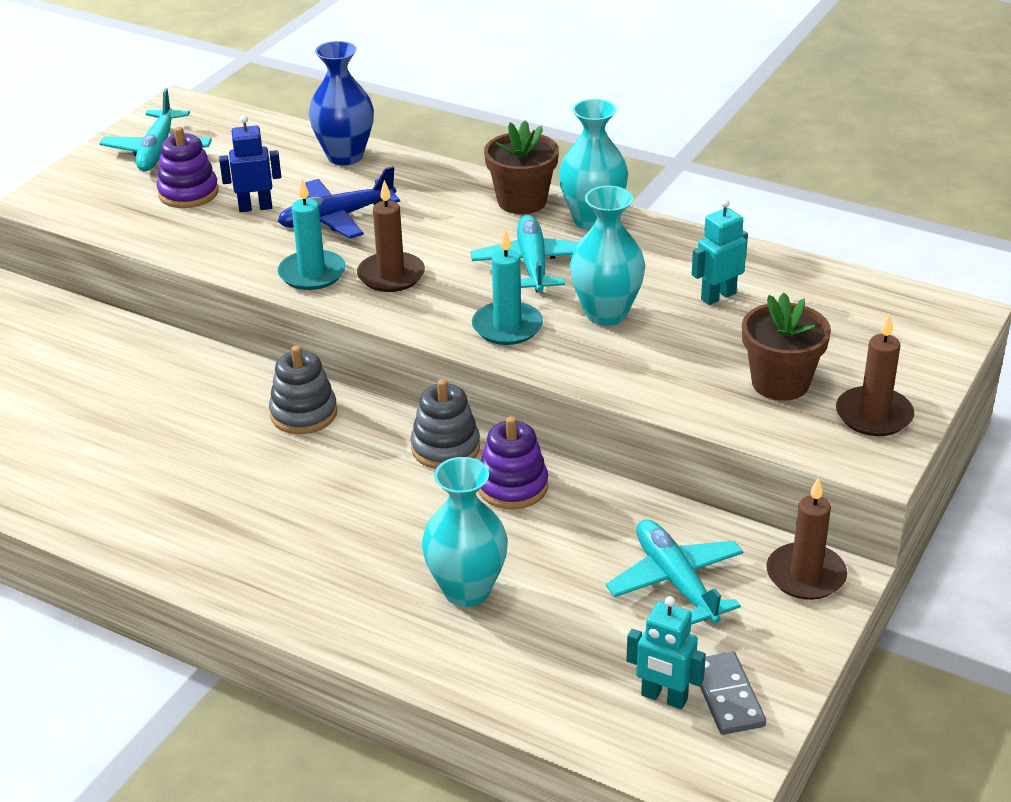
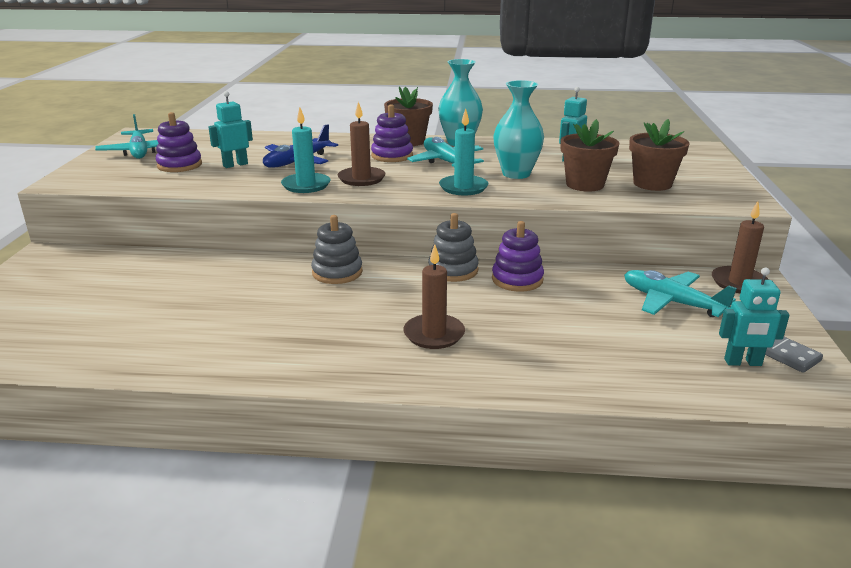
camera: 25 degrees left, 10 degrees down
blue robot [219,115,281,212] -> turquoise robot [208,91,253,168]
blue vase [309,41,374,165] -> none
turquoise vase [422,457,508,607] -> none
brown candle [836,313,914,436] -> brown candle moved to [403,244,465,349]
none -> purple stacking toy [371,104,413,162]
none -> brown flower pot [561,119,619,192]

